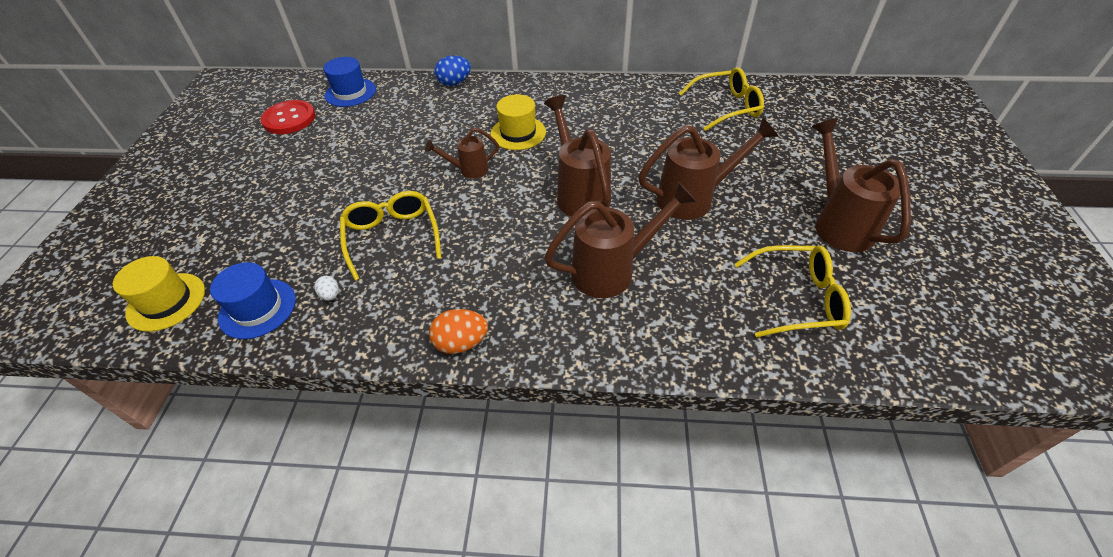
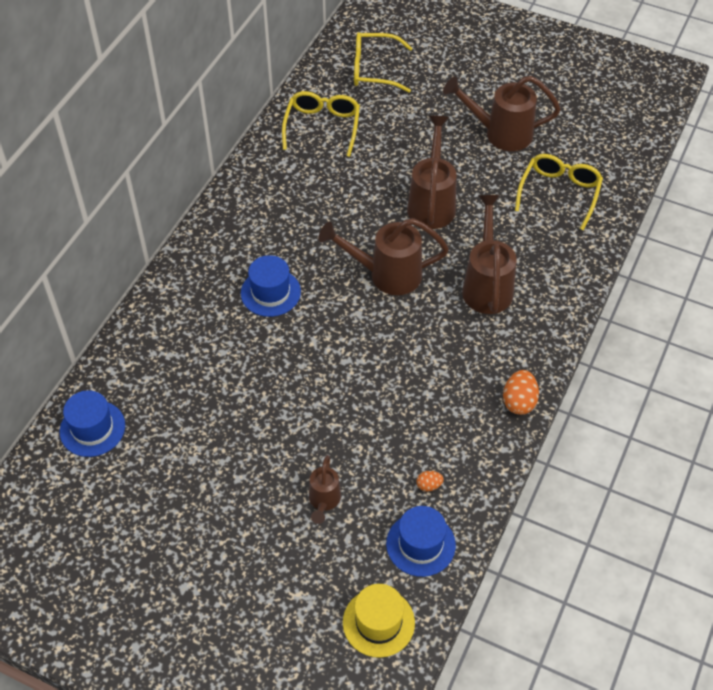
camera: 70 degrees left, 5 degrees up
red button [261,100,315,134] -> none
white egg [314,276,339,301] -> orange egg [416,471,444,492]
yellow glasses [340,191,441,280] -> yellow glasses moved to [354,32,412,93]
brown watering can [425,127,499,178] -> brown watering can moved to [309,455,341,524]
blue egg [434,56,471,86] -> none
yellow hat [490,94,546,150] -> blue hat [241,255,301,317]

